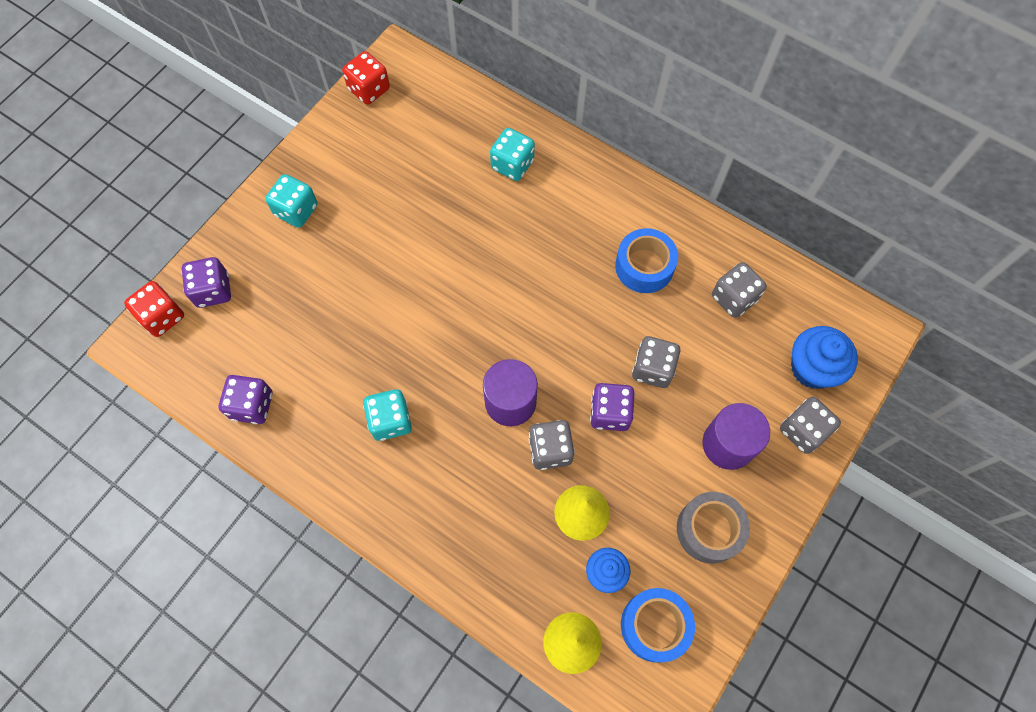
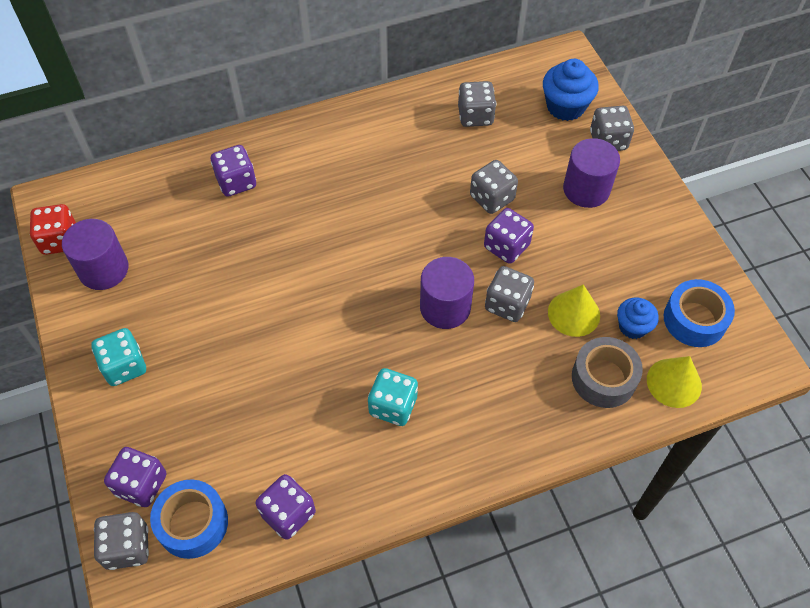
camera: 55 degrees left, 10 degrees down
red dice [124,281,184,337] -> grey dice [94,512,149,570]
turquoise dice [490,128,535,181] -> purple dice [211,145,256,197]
blue tape [615,228,678,293] -> blue tape moved to [150,479,228,559]
grey tape [677,492,750,564] -> grey tape moved to [572,337,643,408]
none -> purple cylinder [62,219,128,290]

